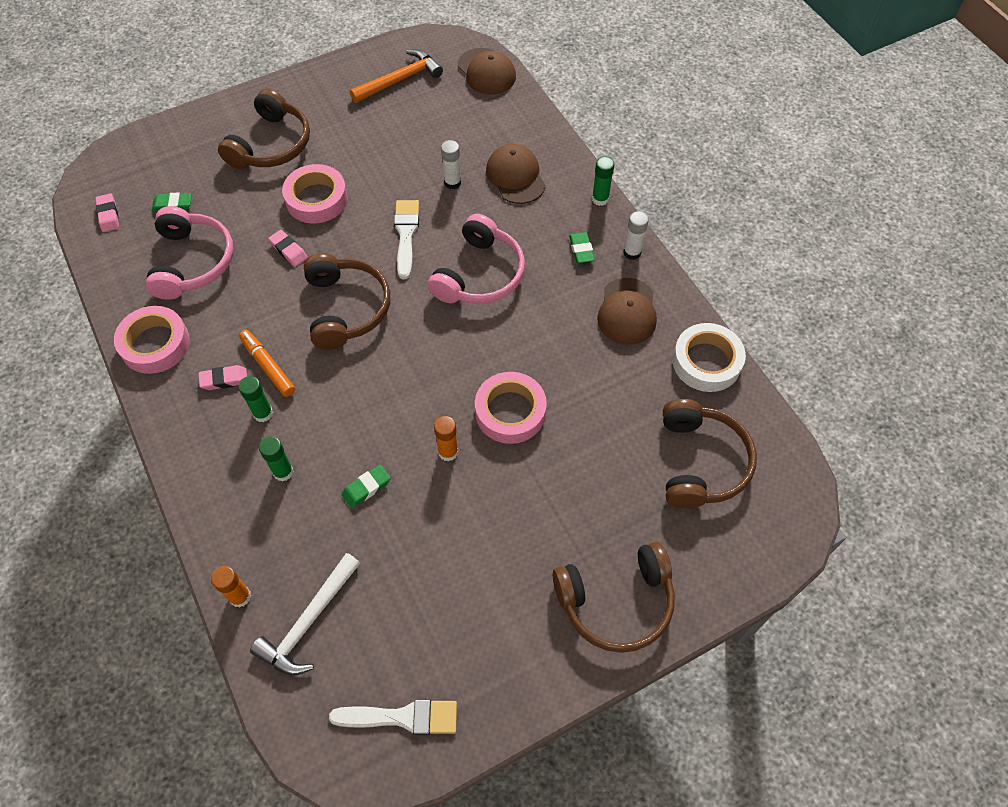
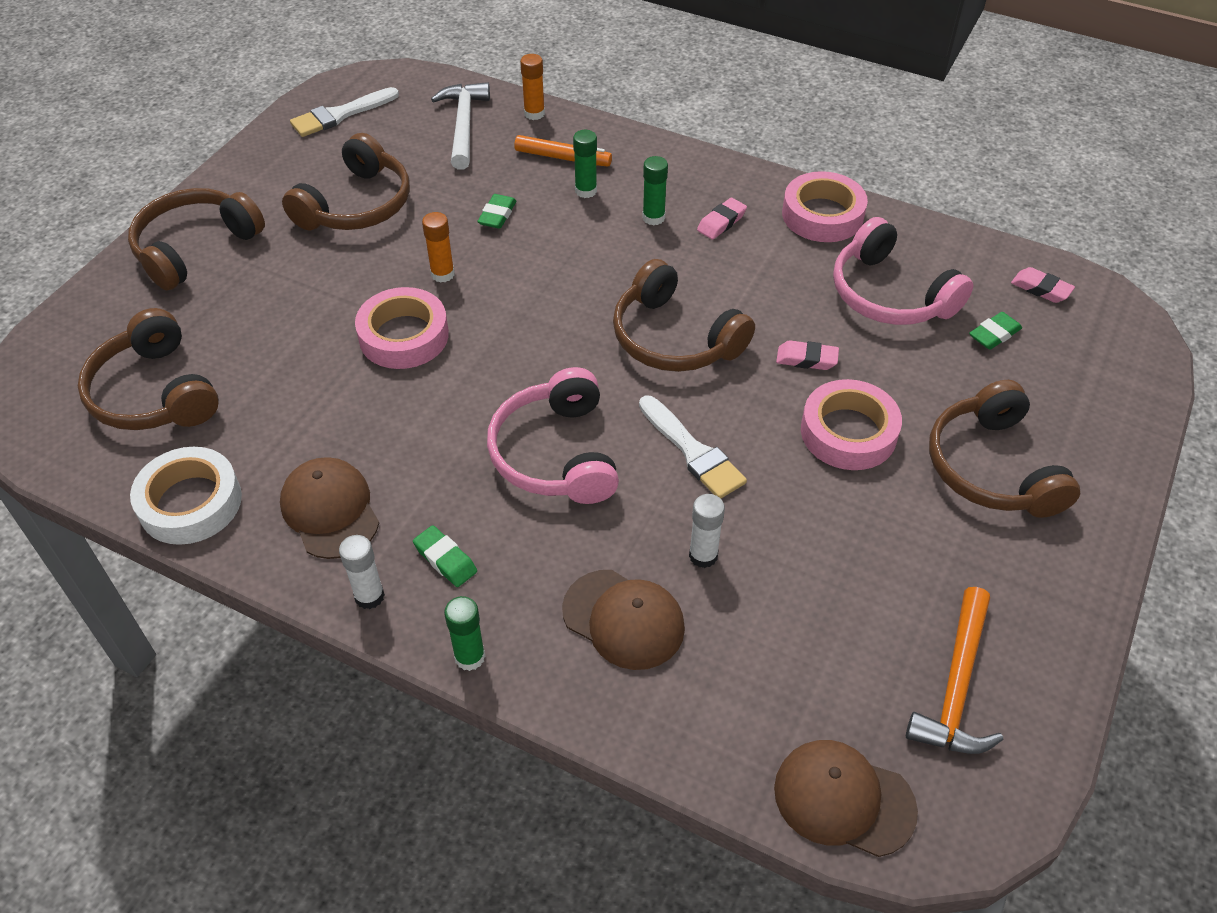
camera: 145 degrees right, 10 degrees down
orange marker [239,330,295,397] -> orange marker moved to [514,135,612,167]
none -> brown headphones [282,133,410,230]

